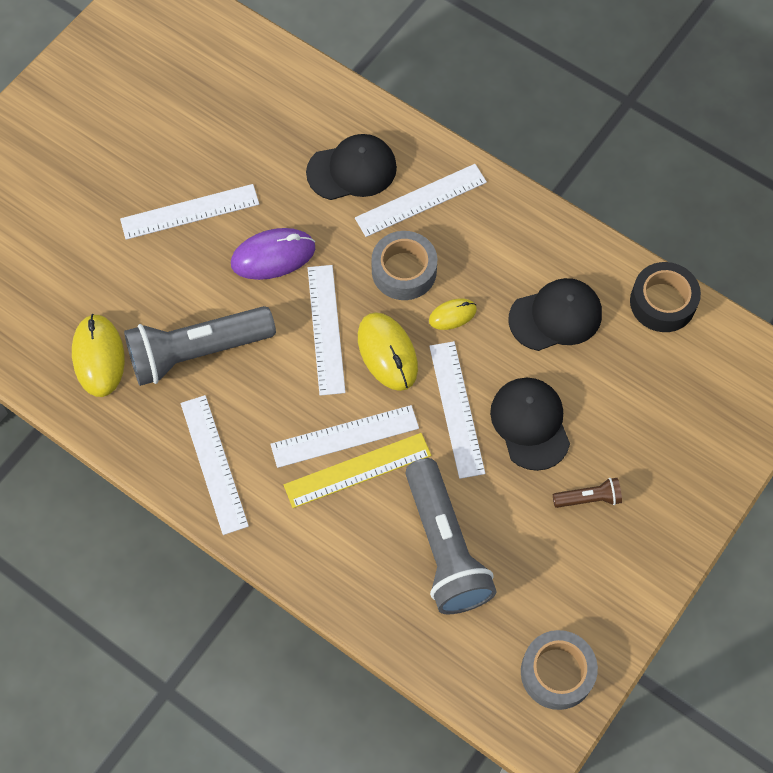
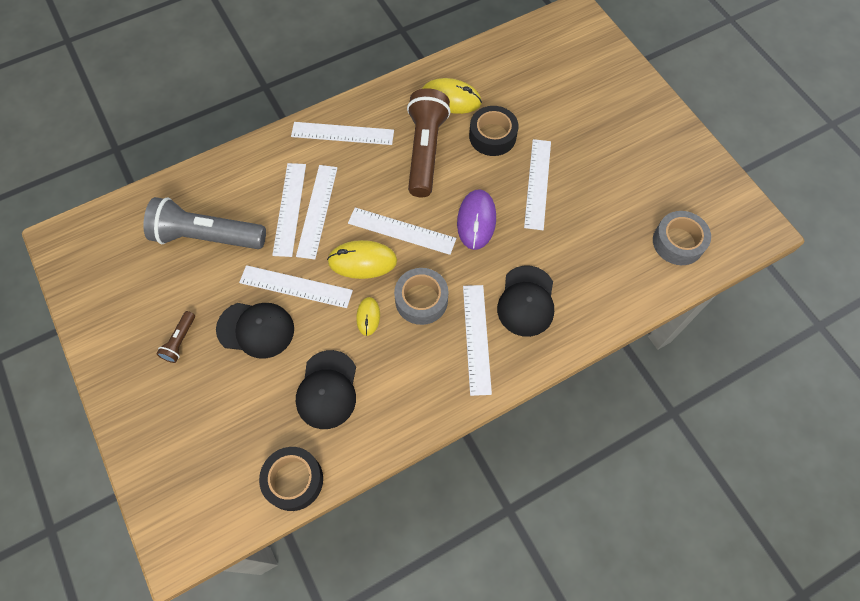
camera: 115 degrees right, 0 degrees up
grey flashlight [124,306,276,386] -> brown flashlight [407,88,451,197]
yellow ruler [284,433,431,508] -> white ruler [272,163,306,257]
grey tape [521,630,598,710] -> grey tape moved to [653,211,711,265]
none -> black tape [469,106,518,156]

